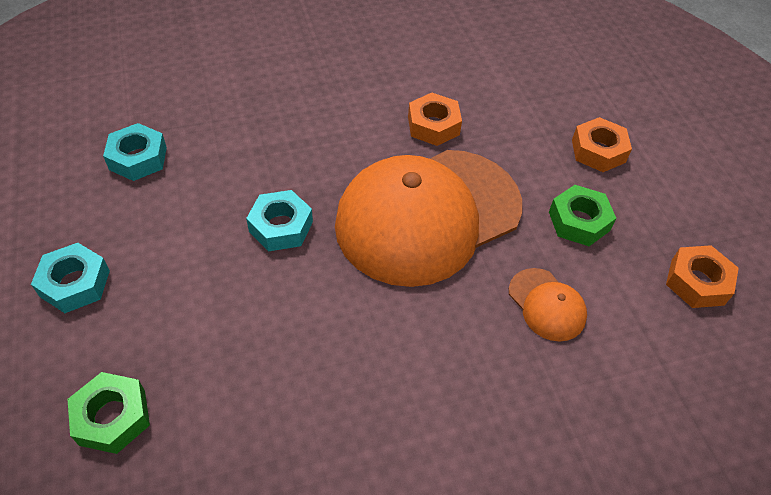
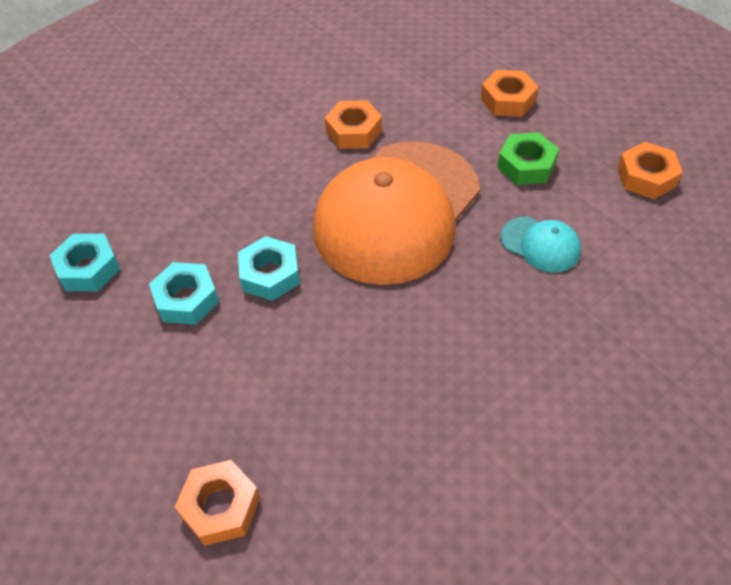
camera: 20 degrees left, 0 degrees up
turquoise nut [31,243,110,313] -> turquoise nut moved to [149,262,219,325]
green nut [67,372,150,454] -> orange nut [175,460,260,546]
orange cap [509,268,587,341] -> turquoise cap [500,216,581,273]

